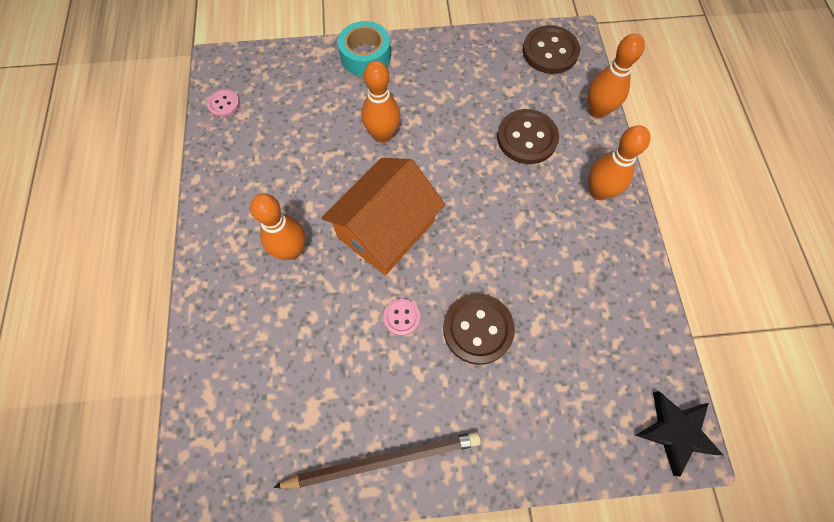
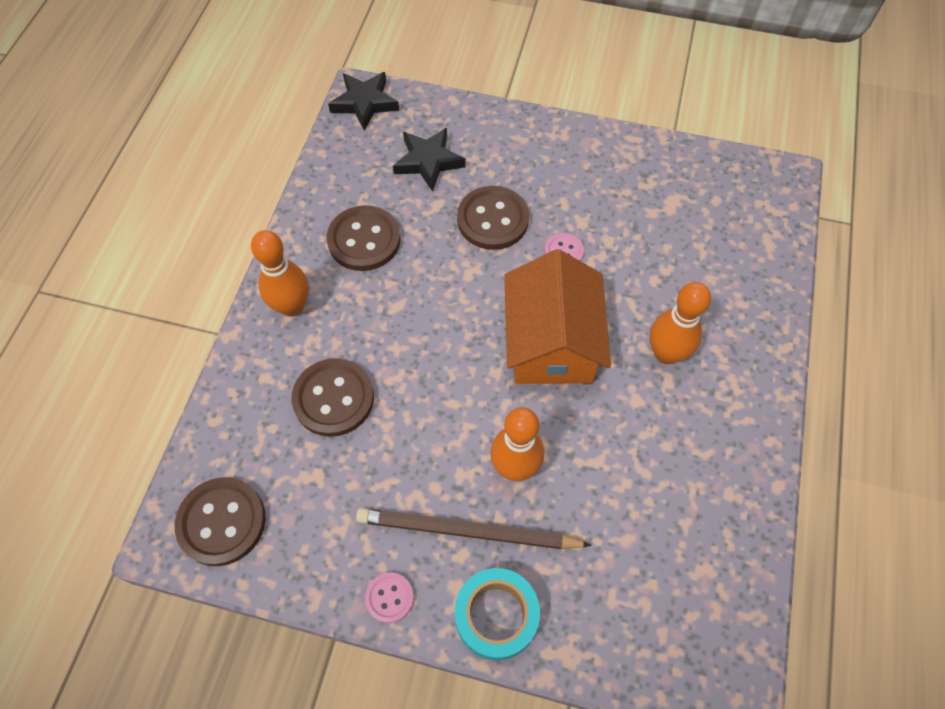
camera: 160 degrees left, 5 degrees down
pink button [207,89,240,117] -> pink button moved to [365,572,414,623]
brown pencil [273,432,481,489] -> brown pencil moved to [356,508,592,549]
orange house [321,158,445,275] -> orange house turned 60 degrees counterclockwise [504,249,611,384]
orange bowling pin [588,33,645,118] -> none
none -> brown button [327,205,401,271]
none -> black star [393,128,466,192]

